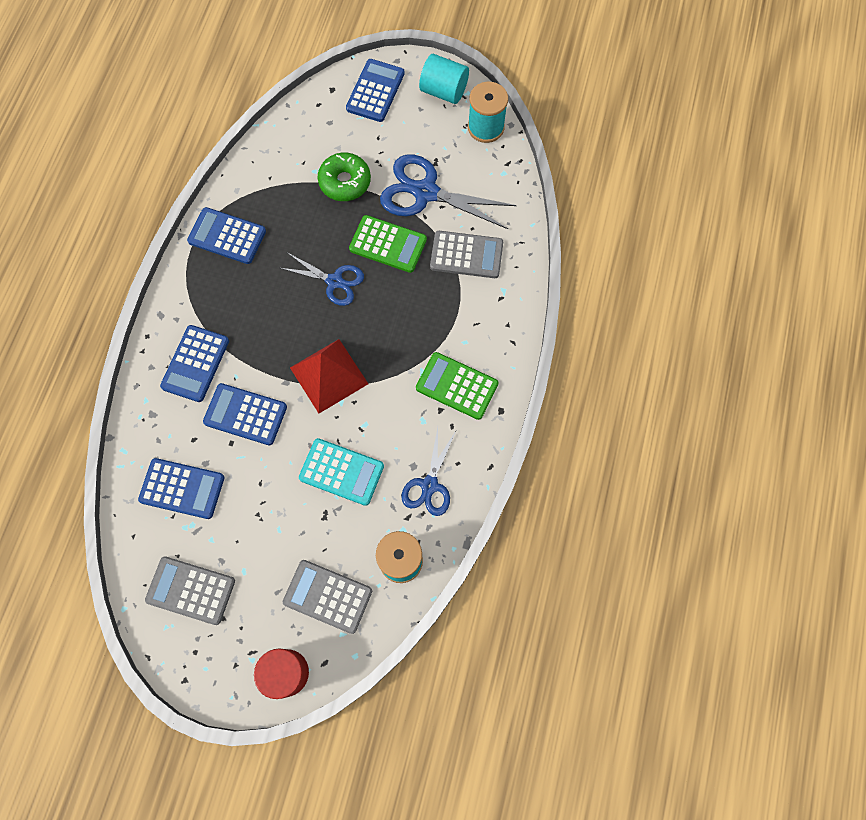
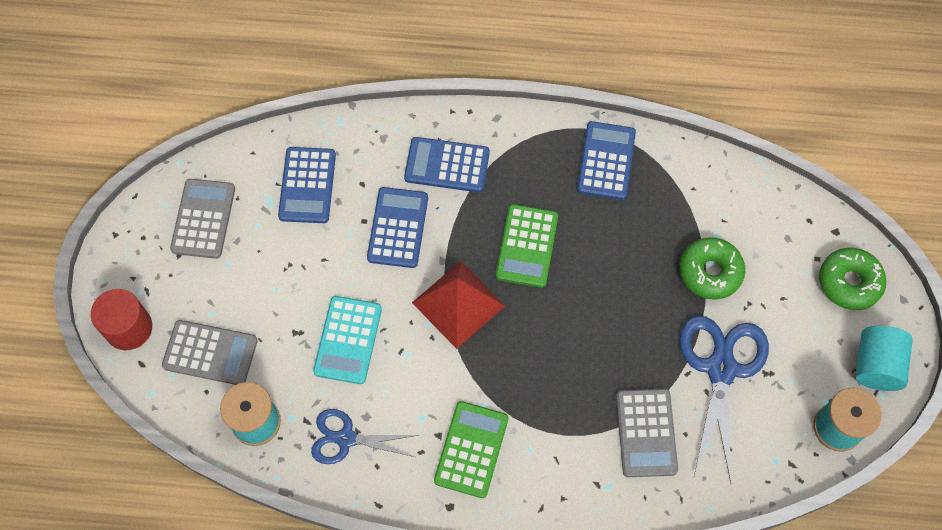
camera: 80 degrees right, 5 degrees down
blue scissors [280,253,364,306] -> none
grey calculator [283,560,372,634] -> grey calculator turned 90 degrees clockwise [162,320,258,385]
blue calculator [346,59,405,122] -> green donut [819,248,886,310]
green calculator [349,215,427,273] -> green calculator moved to [496,204,558,288]

